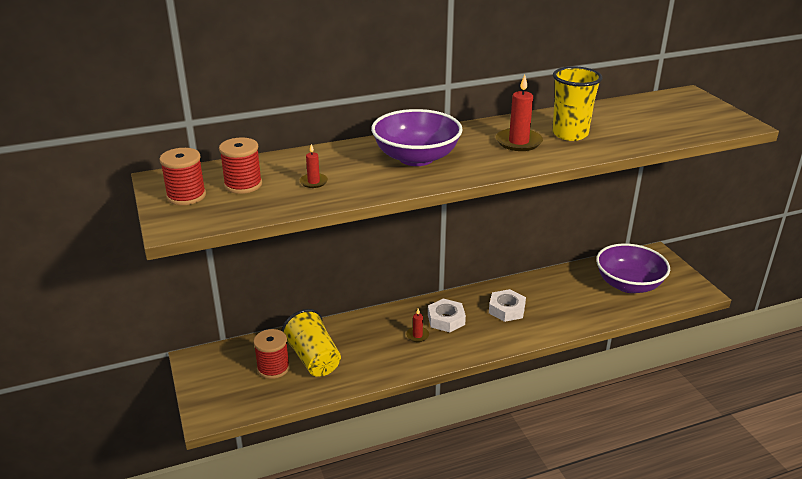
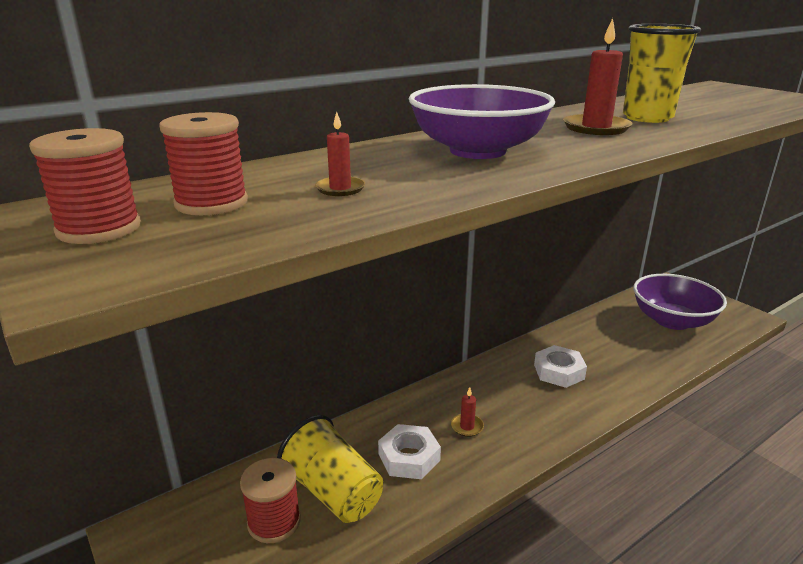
camera: 15 degrees left, 5 degrees down
white nut [428,298,466,332] -> white nut moved to [378,424,441,479]

